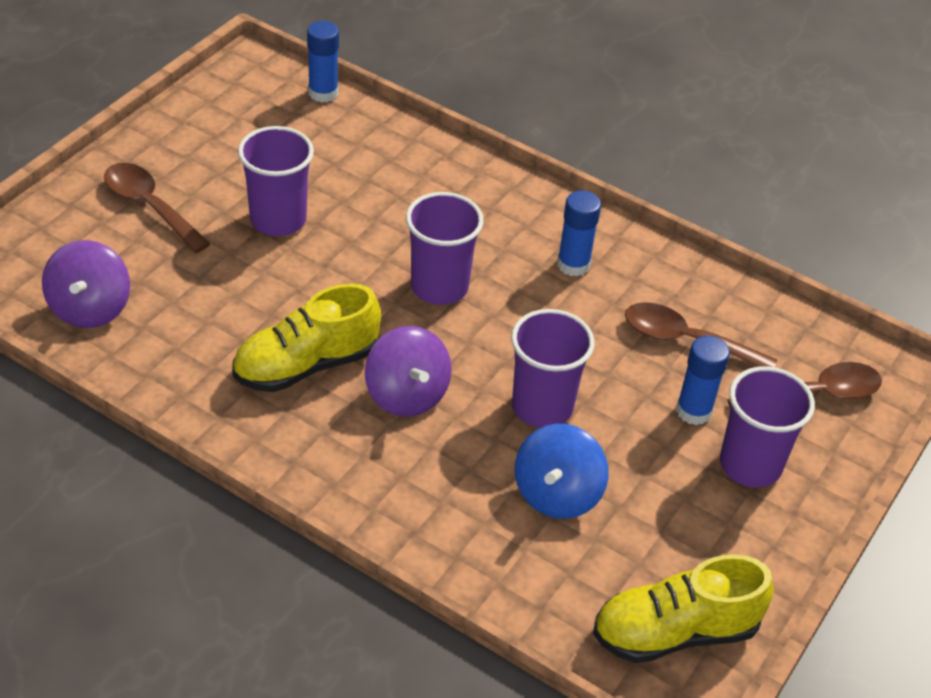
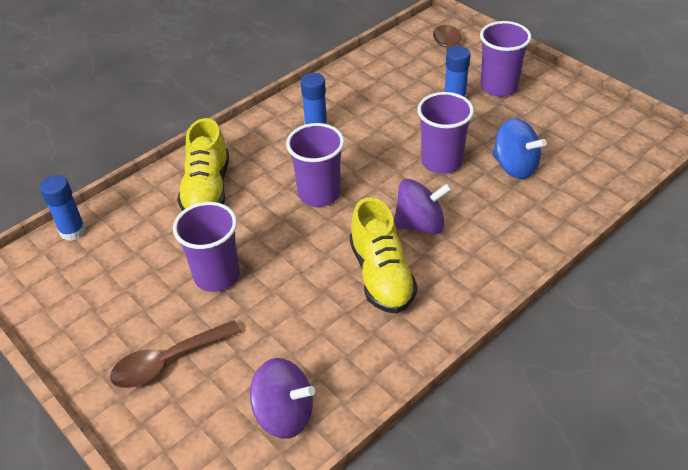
camera: 70 degrees left, 0 degrees up
yellow shoe [593,554,774,663] -> yellow shoe moved to [177,118,229,211]
brown spoon [625,302,777,367] -> none

